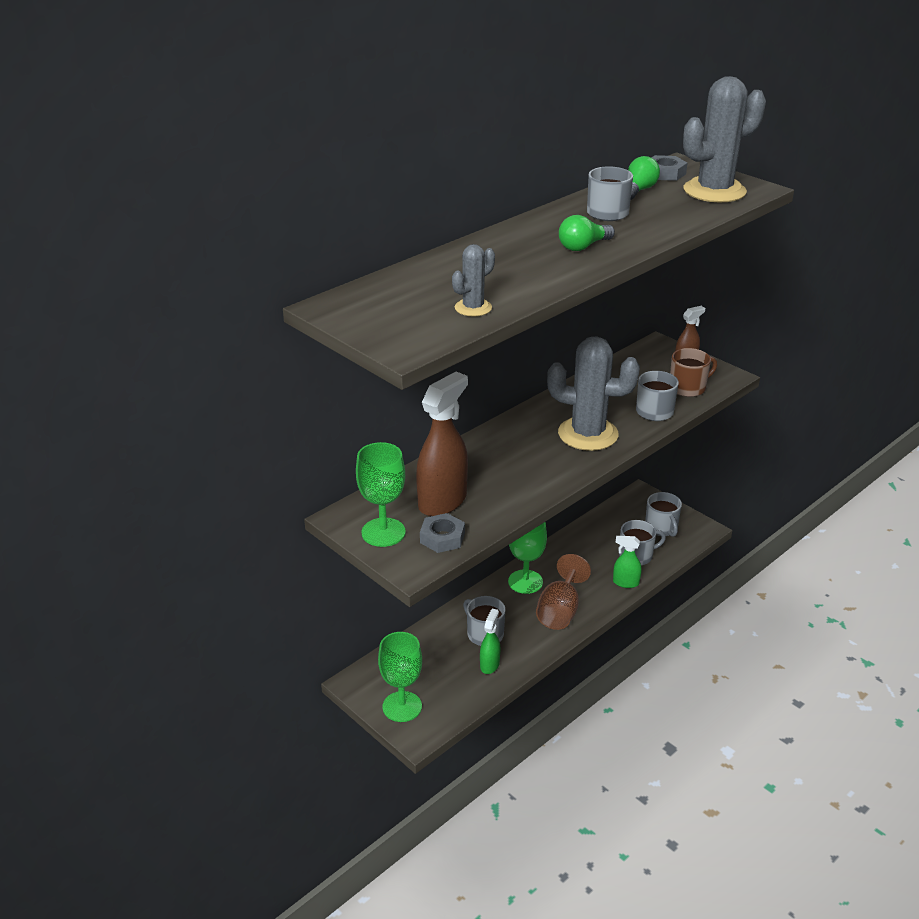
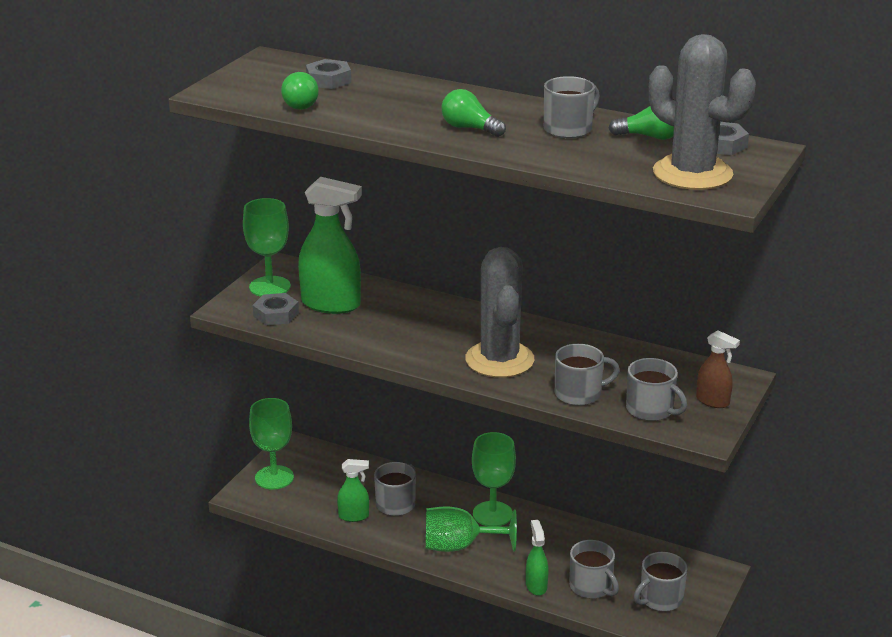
camera: 70 degrees right, 5 degrees down
brown spray bottle [416,372,468,516] -> green spray bottle [298,177,362,314]
grey cactus [452,244,495,317] -> green light bulb [281,72,319,110]
brown goblet [536,554,591,630] -> green goblet [426,507,517,552]
brown mug [670,348,717,397] -> grey mug [626,358,687,421]
none -> grey nut [306,59,351,89]

